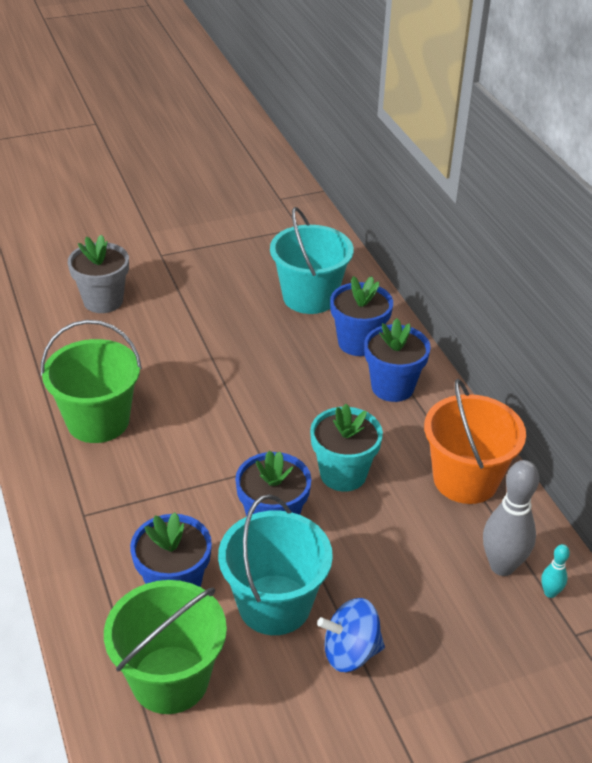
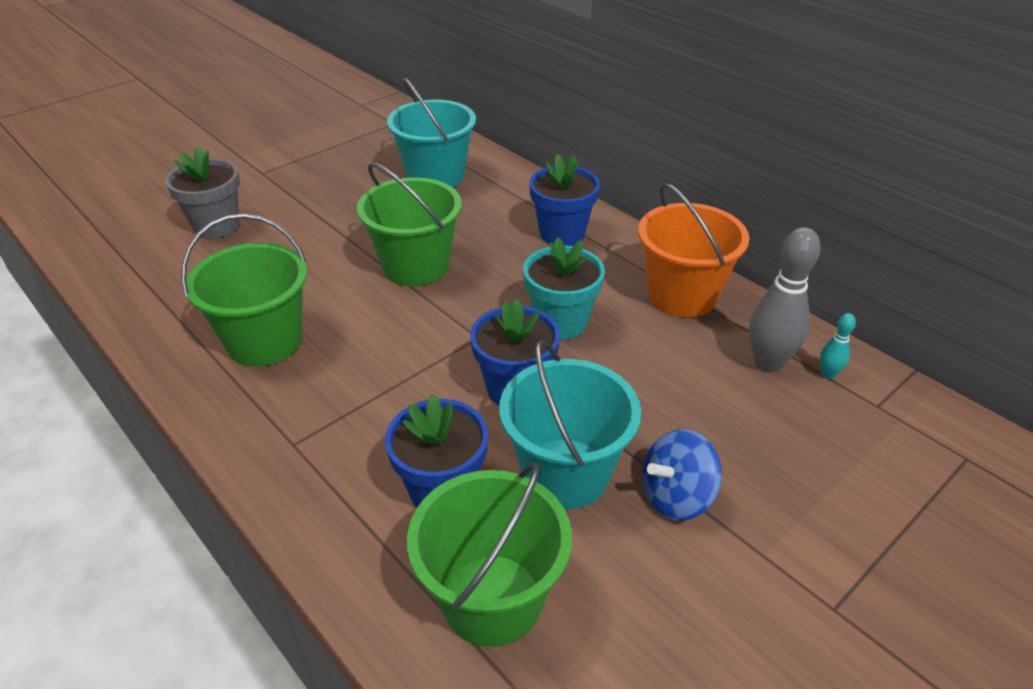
camera: 20 degrees left, 0 degrees up
blue flower pot [330,276,393,356] -> none
none -> green bucket [357,163,462,286]

